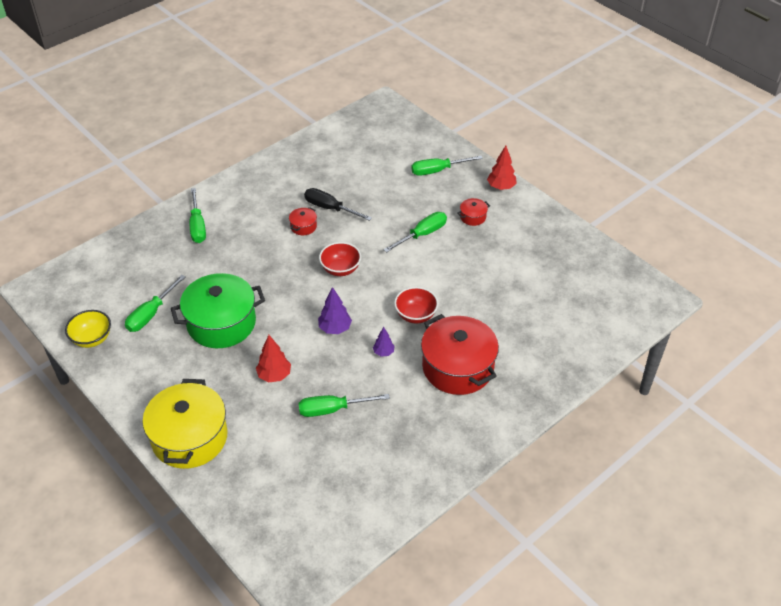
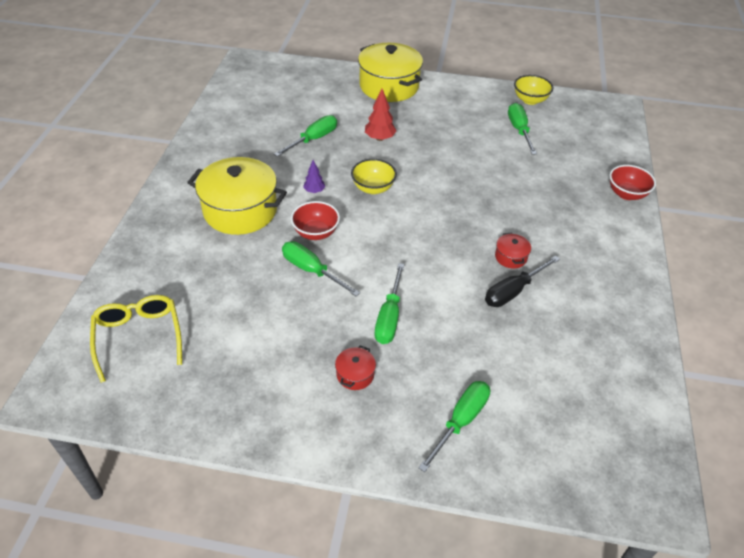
camera: 140 degrees right, 0 degrees up
green pot [171,273,265,348] -> none
green screwdriver [190,188,206,243] -> green screwdriver moved to [282,241,360,296]
black screwdriver [304,188,372,221] -> black screwdriver turned 150 degrees clockwise [485,256,560,307]
purple tree [318,287,352,334] -> yellow bowl [351,159,397,194]
red bowl [319,242,361,276] -> red bowl moved to [609,165,656,200]
red pot [421,314,499,395] -> yellow pot [187,157,287,235]
red tree [487,146,517,190] -> none
none -> yellow glasses [90,295,182,383]

